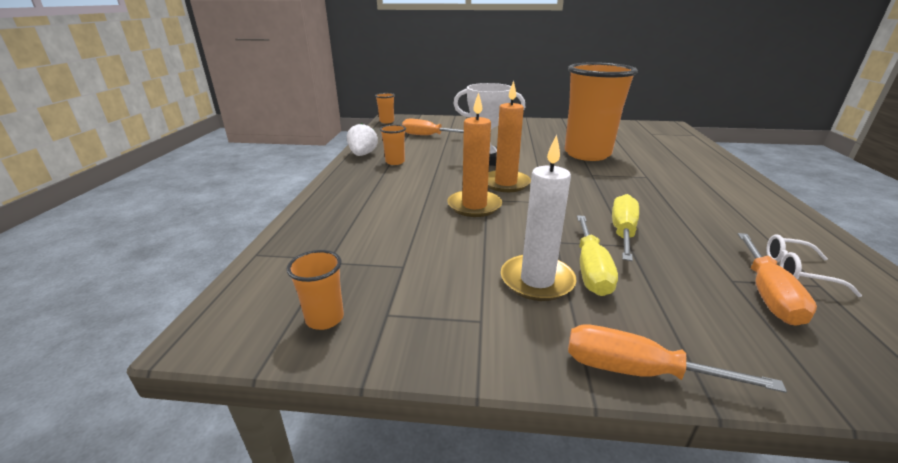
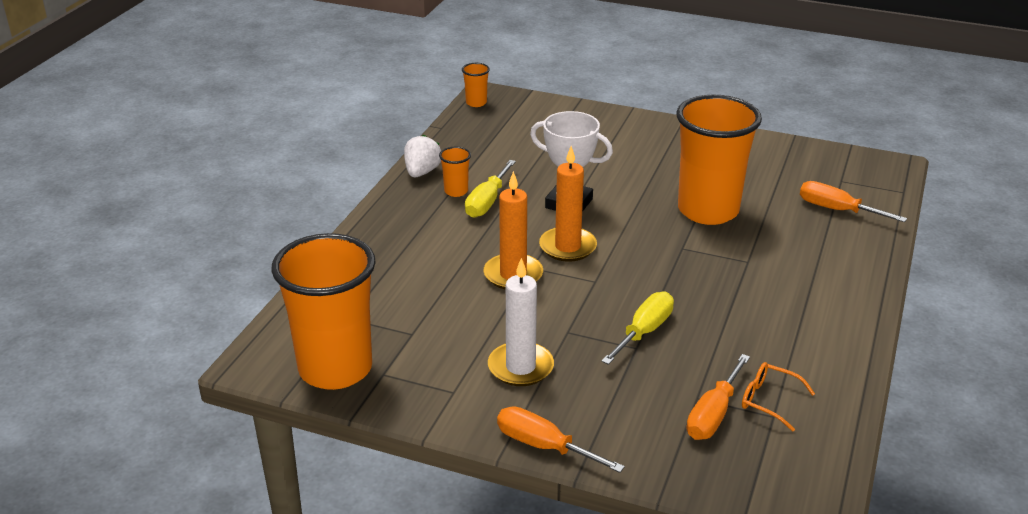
camera: 15 degrees right, 5 degrees up
orange cup [286,250,344,330] -> orange cup [272,233,376,390], size x2.49
orange screwdriver [402,119,464,135] -> orange screwdriver moved to [800,181,907,222]
yellow screwdriver [577,215,618,296] -> yellow screwdriver moved to [465,160,516,218]
white glasses [766,234,862,297] -> orange glasses [742,362,815,431]

